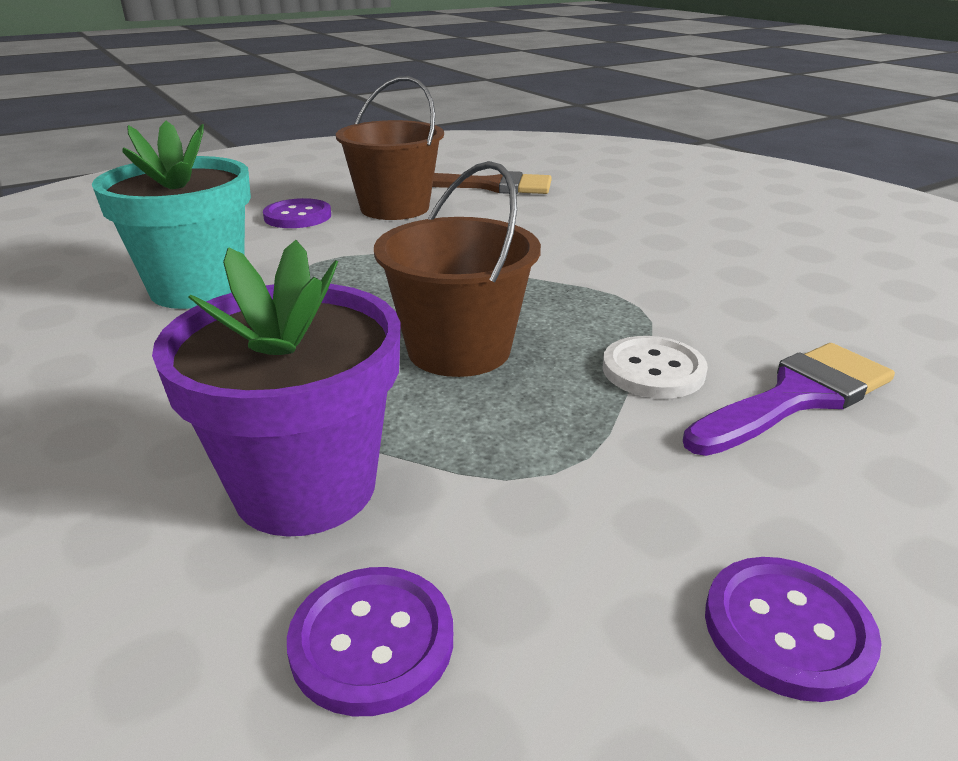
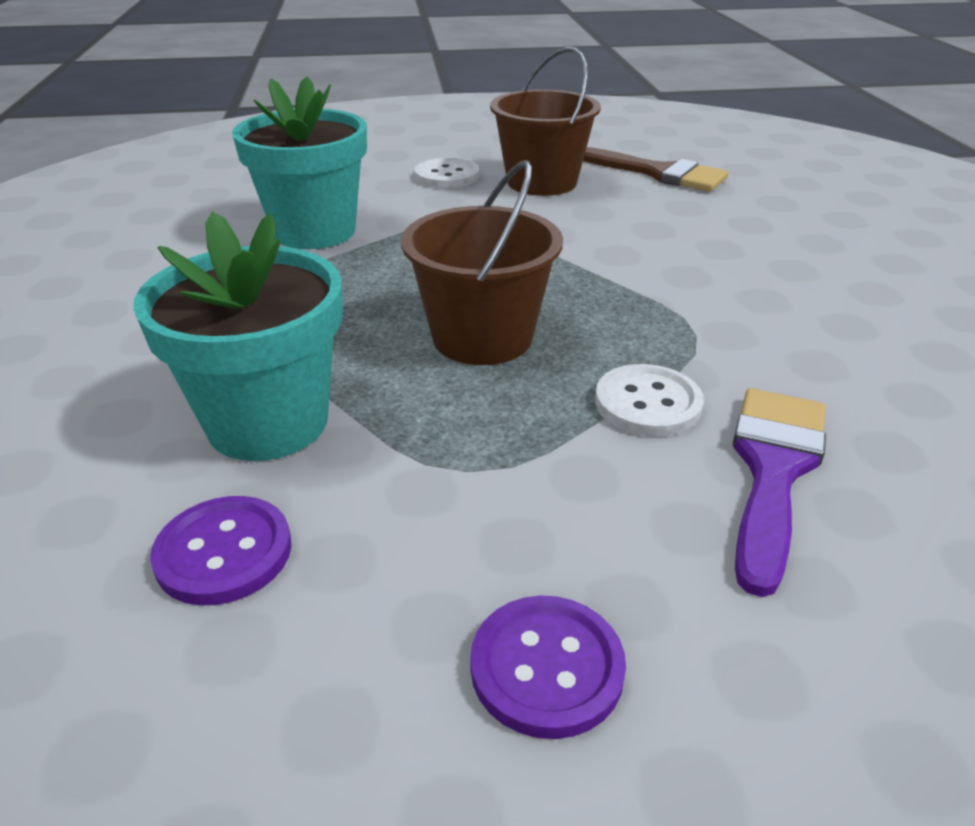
camera: 25 degrees right, 5 degrees up
purple flower pot [152,240,401,537] -> turquoise flower pot [133,212,343,461]
purple button [263,198,331,228] -> white button [415,158,479,188]
purple brush [683,343,895,456] -> purple brush turned 60 degrees counterclockwise [733,388,826,597]

